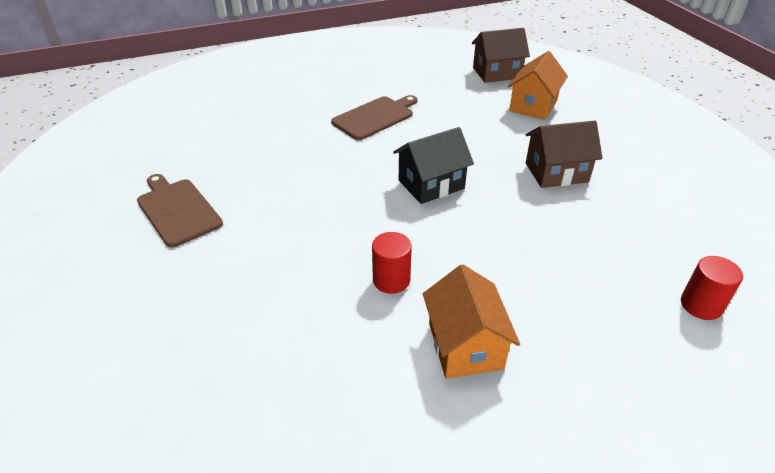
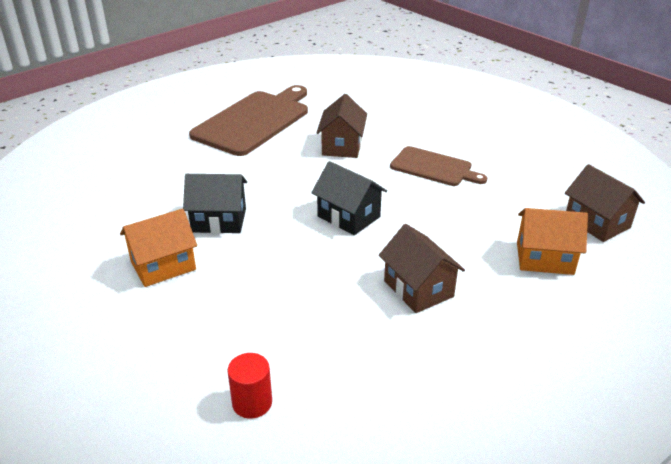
camera: 70 degrees right, 5 degrees down
brown cutting board [137,174,223,247] -> brown cutting board [189,85,308,156], size x1.71
red cylinder [372,232,412,294] -> black house [183,174,247,234]
none -> brown house [316,94,367,158]

